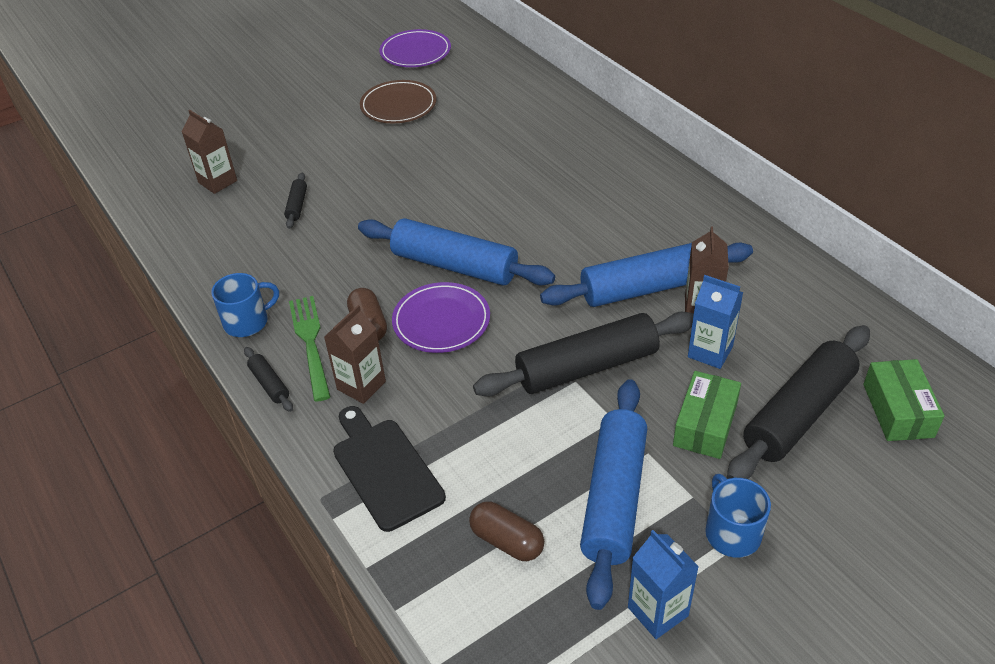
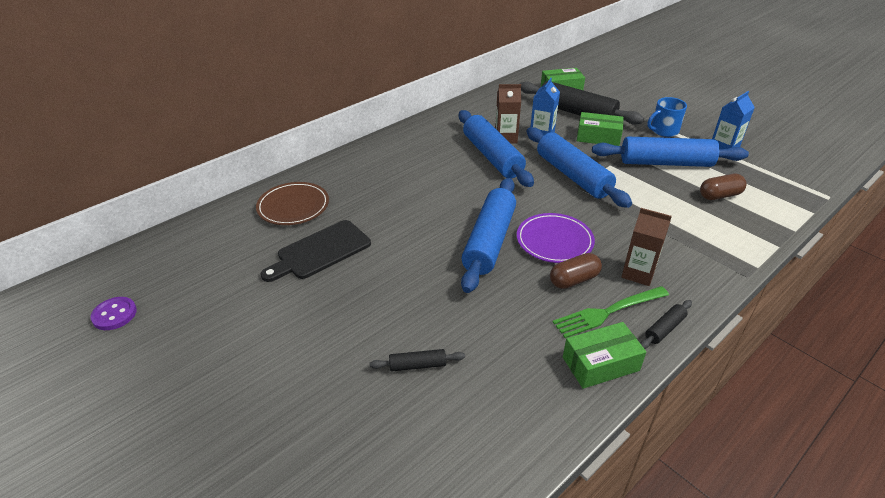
camera: 100 degrees left, 5 degrees down
brown carton [182,110,237,194] -> none
blue mug [211,273,279,337] -> green box [563,322,646,389]
black cutting board [333,406,446,532] -> black cutting board moved to [260,220,371,282]
brown plate [360,80,436,123] -> brown plate moved to [256,182,329,225]
purple plate [379,29,451,67] -> purple button [91,297,137,330]
brown capsule [469,502,544,561] -> brown capsule turned 45 degrees clockwise [700,174,747,200]
black rolling pin [473,312,694,397] -> blue rolling pin [527,127,632,208]

